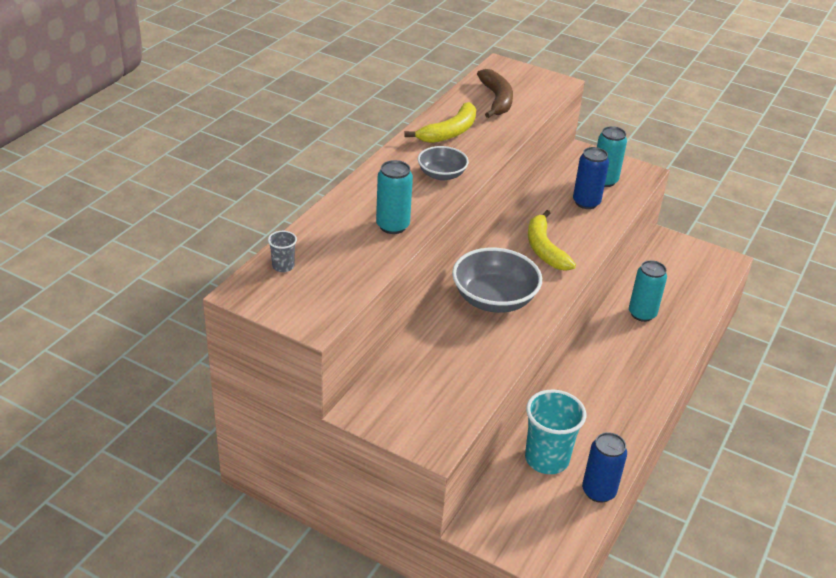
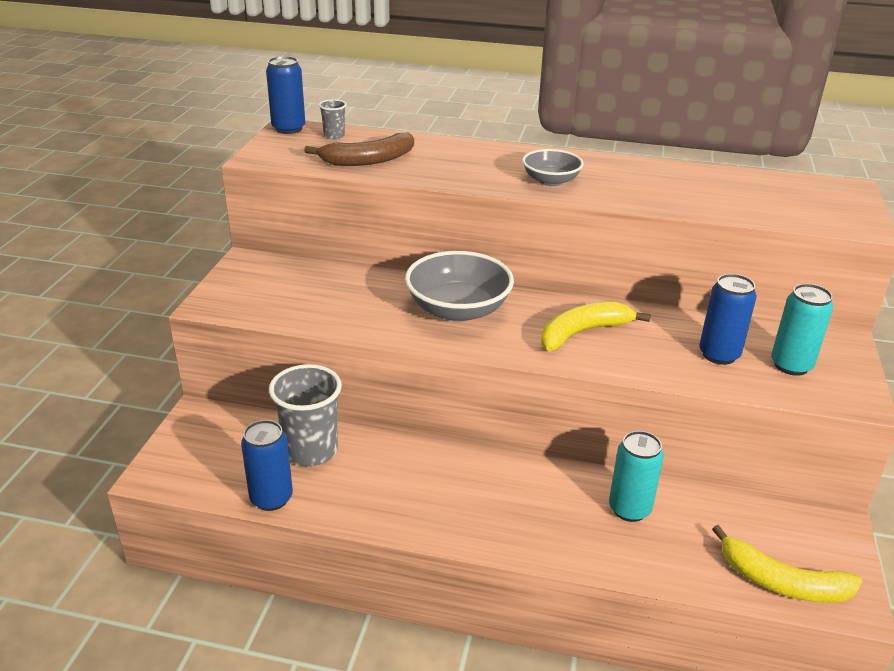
camera: 75 degrees right, 5 degrees down
turquoise can [376,160,413,234] -> none
yellow banana [404,102,476,143] -> yellow banana moved to [712,525,862,603]
brown banana [477,69,513,118] -> brown banana moved to [304,132,414,166]
turquoise cup [525,390,586,474] -> grey cup [269,364,342,466]
none -> blue can [266,56,305,134]

